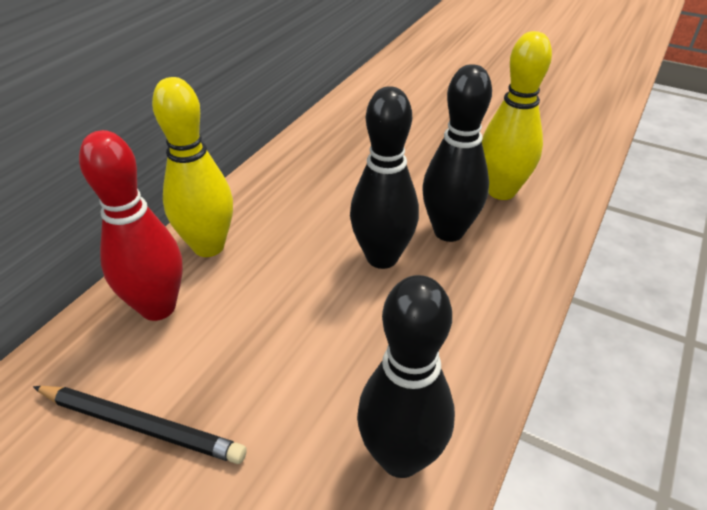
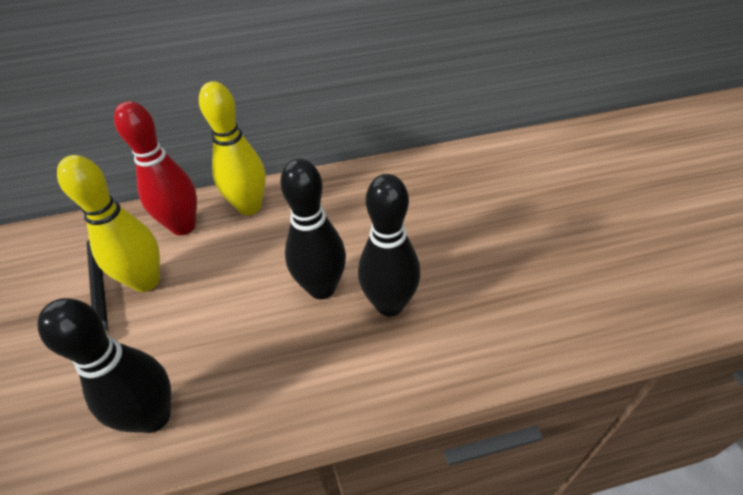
camera: 50 degrees right, 5 degrees up
yellow bowling pin [482,31,552,200] -> yellow bowling pin moved to [57,155,160,292]

